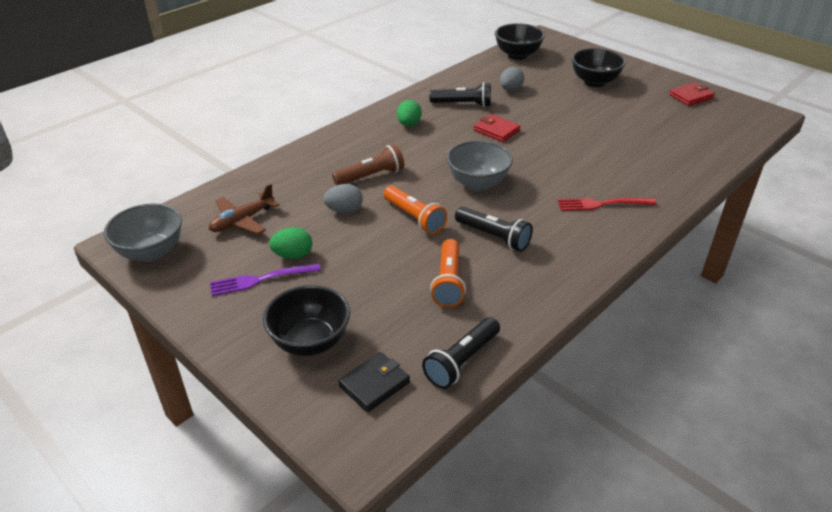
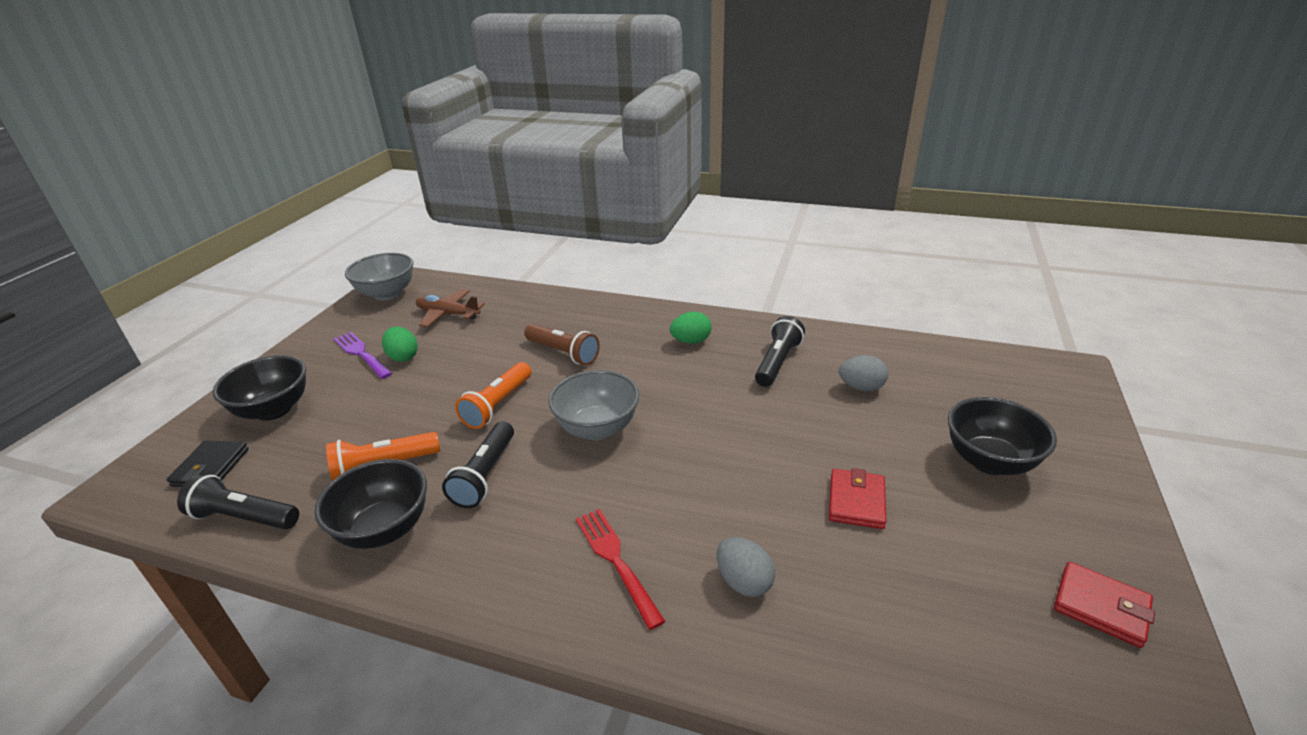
camera: 65 degrees right, 5 degrees down
grey egg [323,184,363,213] -> grey egg moved to [717,537,775,597]
black wallet [338,352,410,412] -> black wallet turned 75 degrees clockwise [167,440,249,487]
black flashlight [429,82,491,107] -> black flashlight turned 135 degrees counterclockwise [755,316,805,387]
red wallet [474,114,521,142] -> red wallet moved to [829,468,886,529]
black bowl [495,23,545,60] -> black bowl moved to [314,459,427,549]

